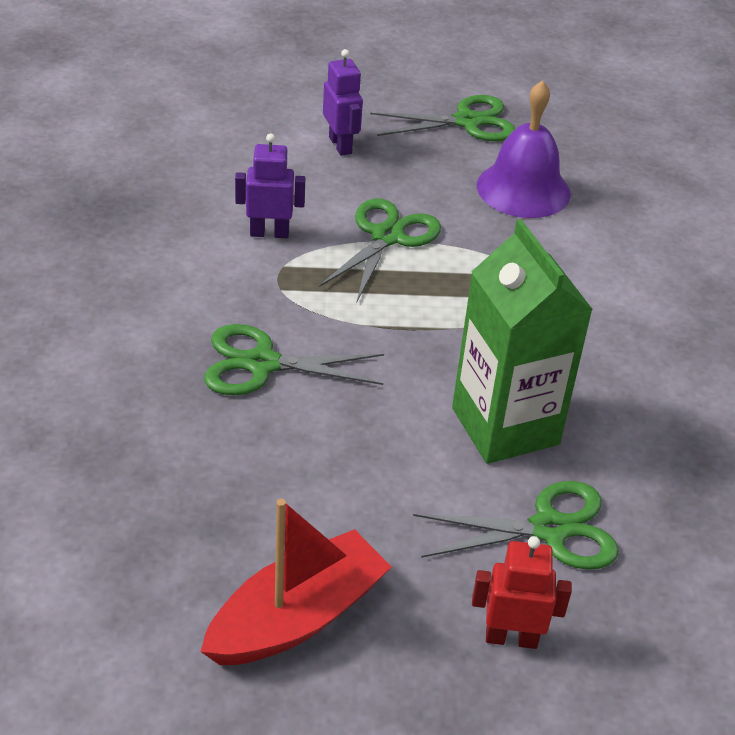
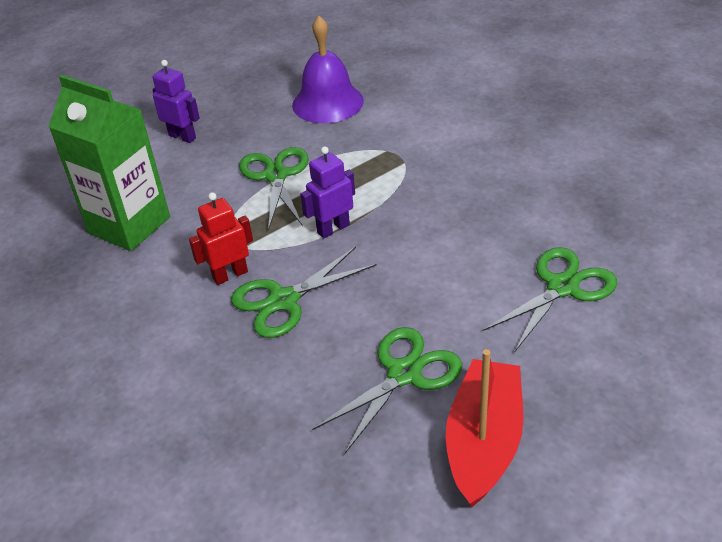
camera: 30 degrees left, 0 degrees up
purple robot [235,133,305,238] -> purple robot moved to [300,146,355,238]
green scissors [370,95,515,141] -> green scissors moved to [312,327,462,455]
green carton [452,219,593,464] -> green carton moved to [48,75,170,251]
red robot [472,536,572,649] -> red robot moved to [189,192,253,285]

